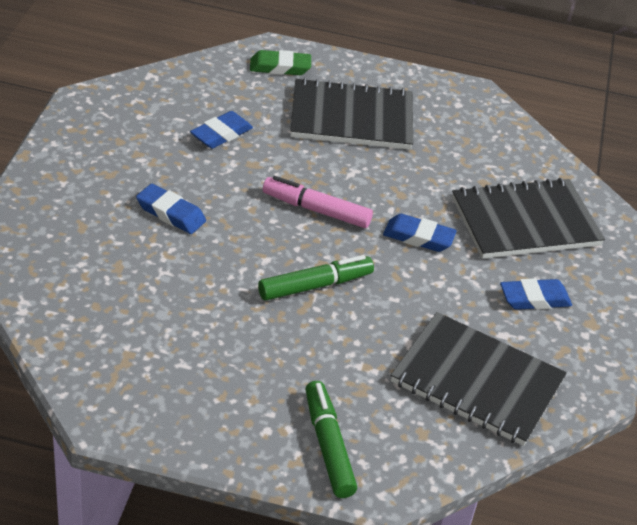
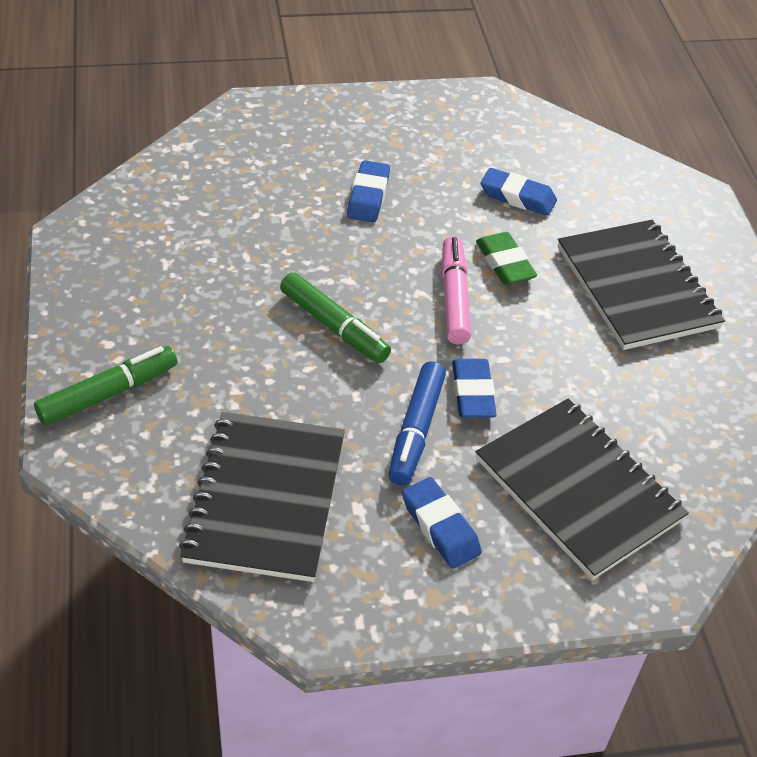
camera: 70 degrees right, 5 degrees up
green eraser [250,50,311,75] -> green eraser moved to [476,232,537,285]
none -> blue marker [388,361,446,486]

